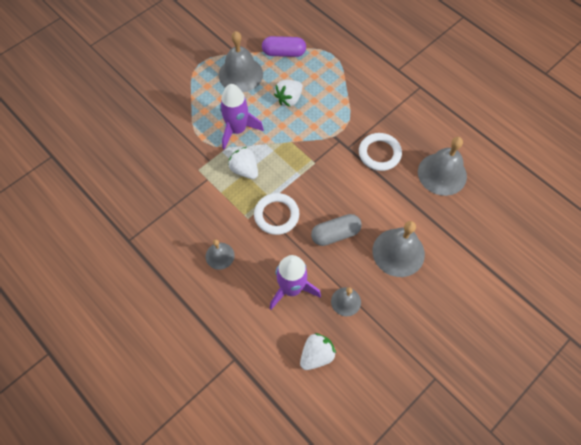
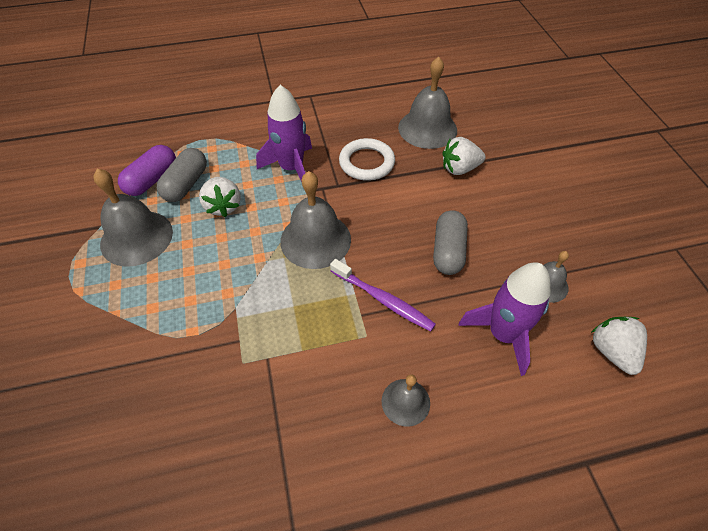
camera: 60 degrees left, 10 degrees down
purple rocket [220,84,264,149] -> purple rocket moved to [256,85,312,182]
white strawberry [228,147,258,179] -> white strawberry moved to [442,137,486,175]
white ring [254,193,299,235] -> purple toothbrush [330,259,436,332]
grey bell [373,221,425,277] -> grey bell moved to [280,171,351,269]
none -> grey capsule [157,148,207,202]

